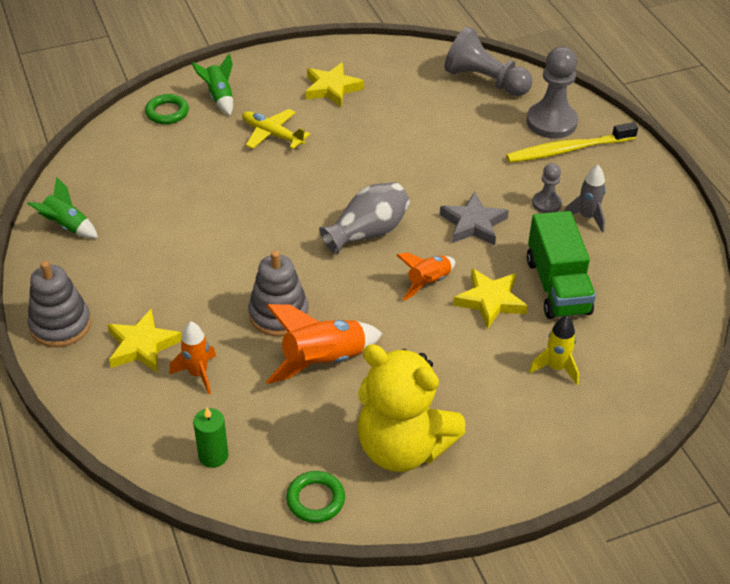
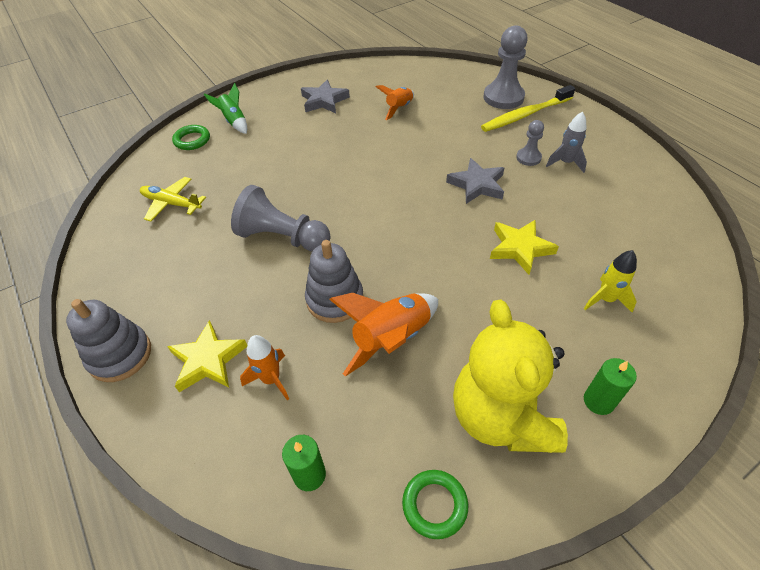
camera: 10 degrees left, 5 degrees up
green rocket [27,177,98,238] -> none
yellow plane [242,109,311,149] -> yellow plane moved to [140,177,206,222]
yellow star [305,62,364,107] -> grey star [301,80,350,113]
grey vase [319,182,410,254] -> none
yellow teddy bear [358,344,466,472] -> yellow teddy bear turned 60 degrees clockwise [453,300,568,453]
orange rocket [396,252,455,301] -> orange rocket moved to [376,85,414,120]
grey pawn [444,27,532,96] -> grey pawn moved to [231,185,330,251]
green truck [527,211,596,319] -> none
none -> green candle [584,358,637,415]

